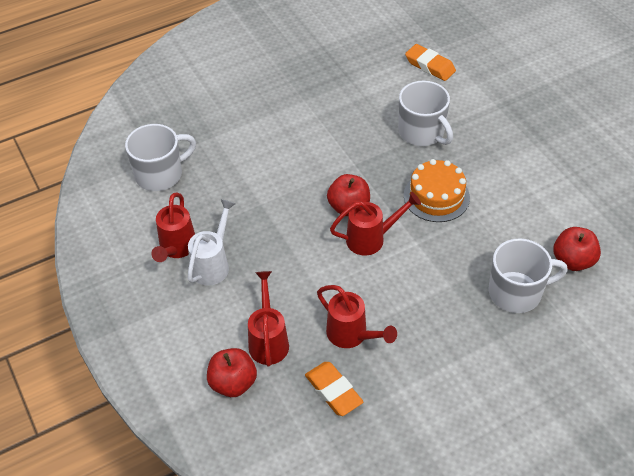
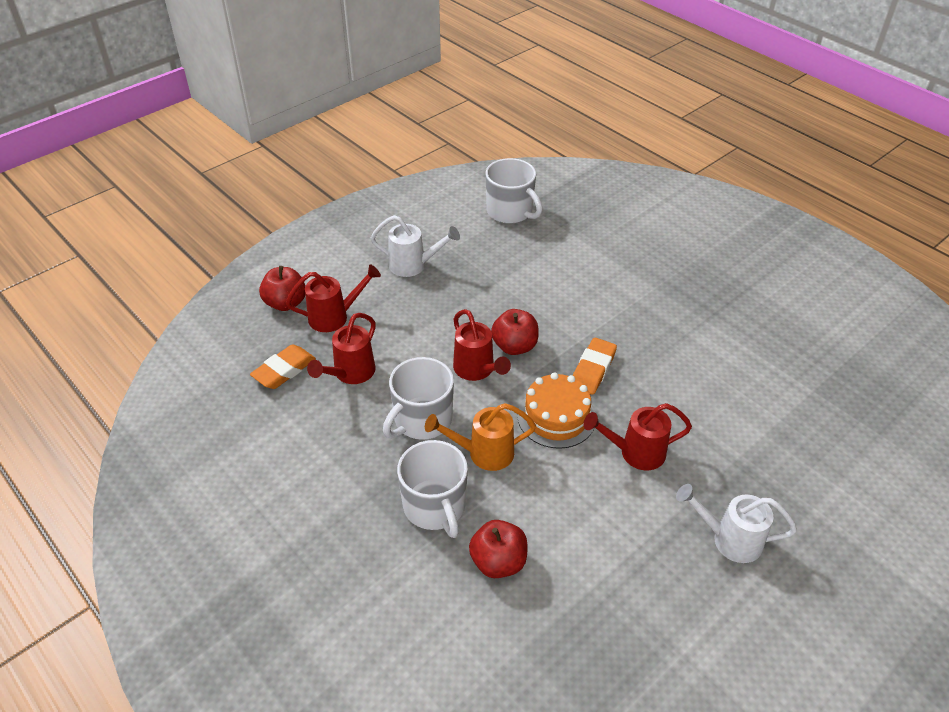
camera: 75 degrees right, 5 degrees down
red watering can [151,192,195,262] -> red watering can moved to [583,403,692,470]
white mug [398,80,453,146] -> white mug moved to [383,357,454,440]
orange eraser [405,44,456,81] -> orange eraser moved to [573,338,617,395]
none -> orange watering can [425,403,536,471]
none -> white watering can [676,484,797,563]

